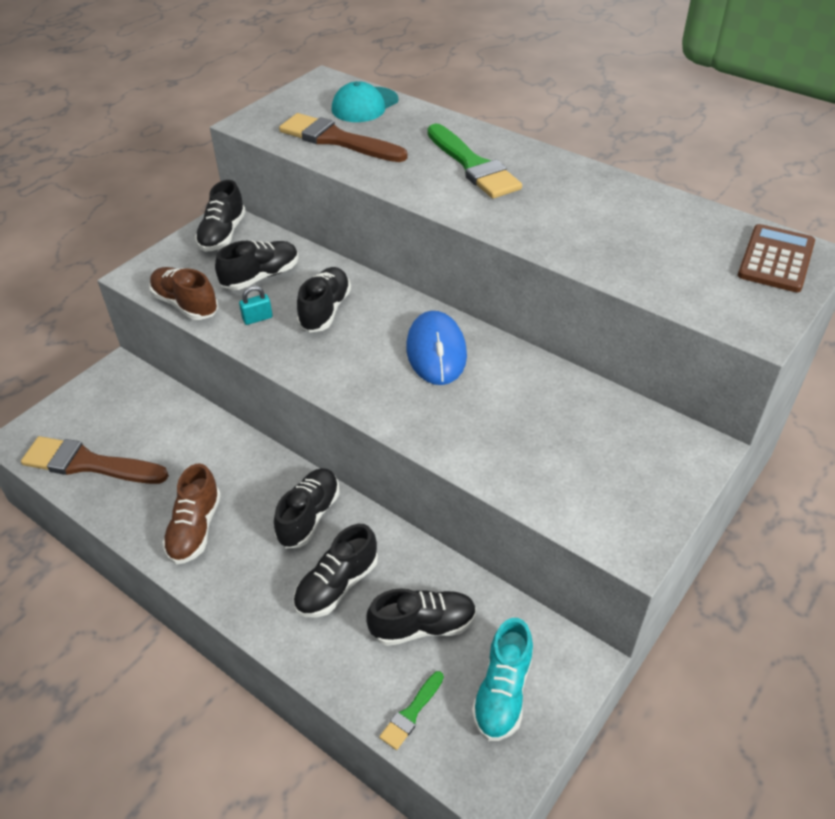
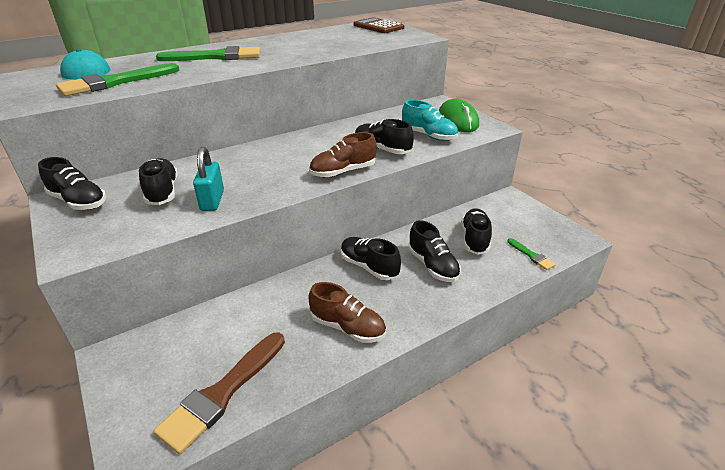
camera: 70 degrees left, 10 degrees down
brown shoe [149,267,218,320] -> brown shoe moved to [309,132,377,178]
turquoise padlock [239,286,273,325] -> turquoise padlock [193,147,224,211], size x1.67
brown brush [279,113,407,162] -> green brush [56,63,179,96]
black shoe [297,267,351,333] -> black shoe moved to [355,119,414,154]
blue mouse [406,311,467,385] -> none
turquoise shoe [472,618,533,741] -> turquoise shoe moved to [402,100,458,141]
none -> green mouse [439,99,479,132]

